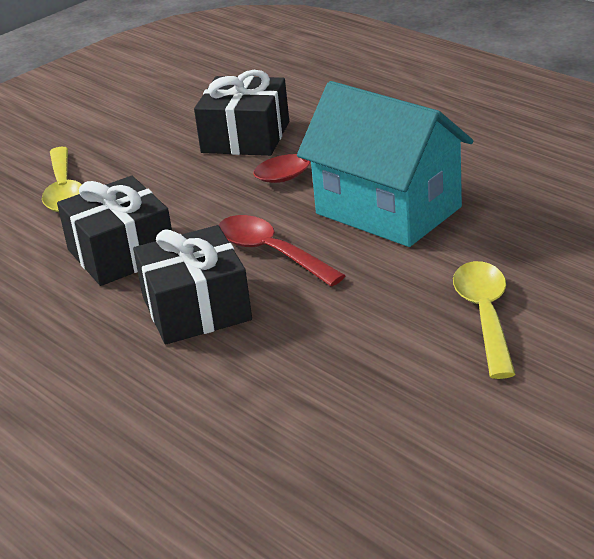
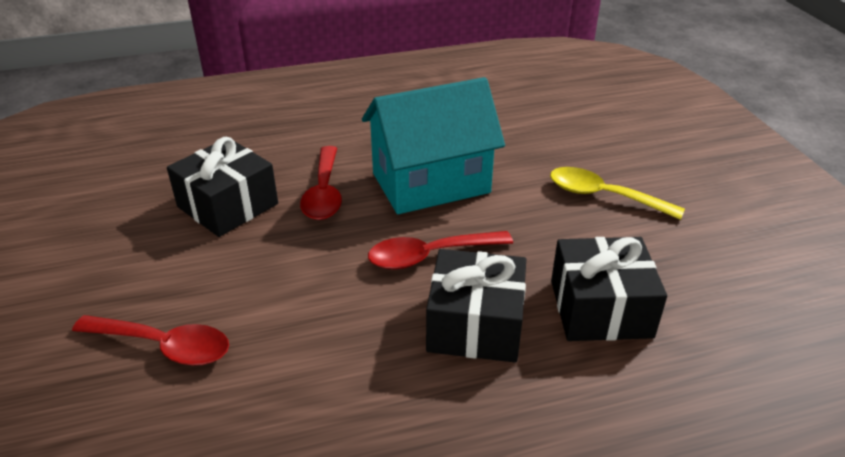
camera: 65 degrees left, 5 degrees up
yellow spoon [42,147,82,212] -> red spoon [72,315,229,366]
black gift [57,176,172,286] -> black gift moved to [551,237,667,341]

